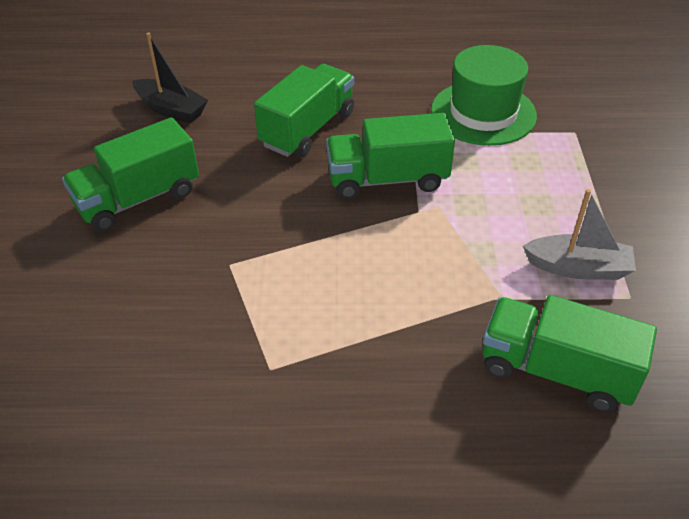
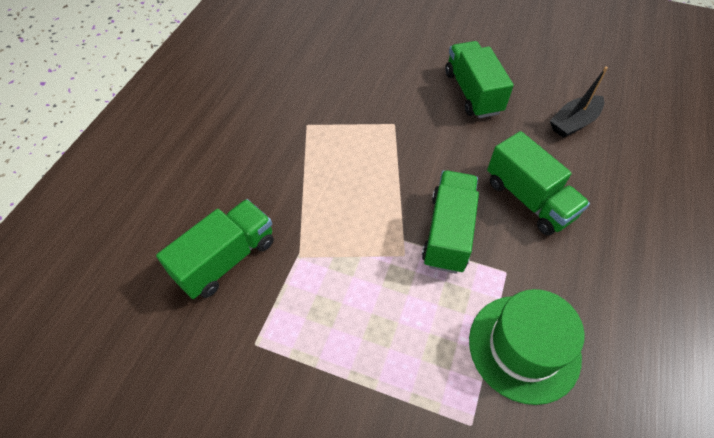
camera: 110 degrees right, 10 degrees up
grey boat [523,189,636,280] -> none

